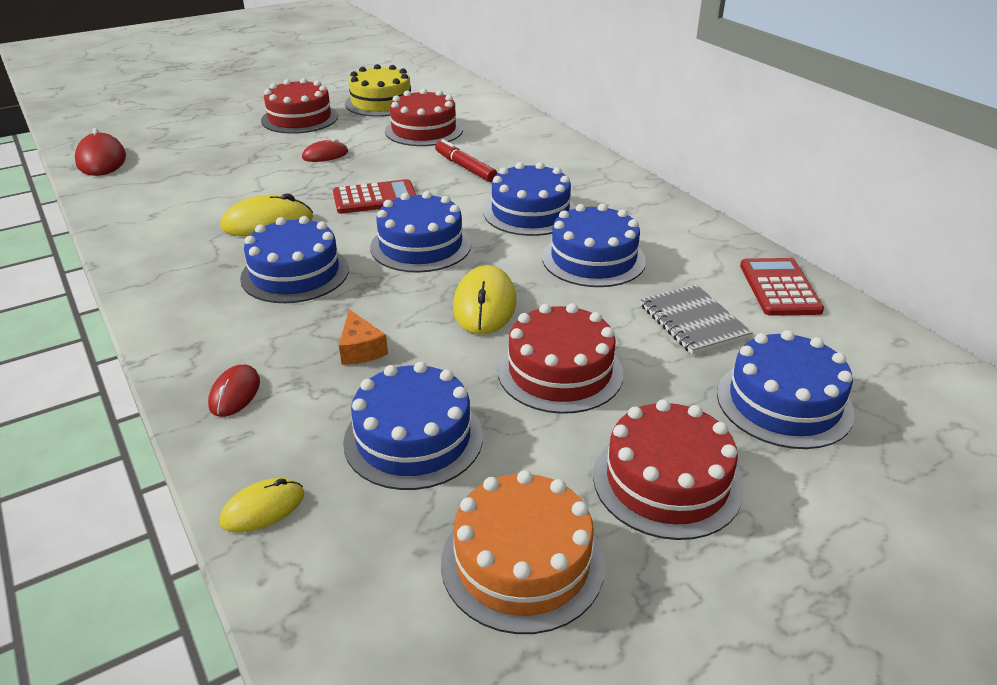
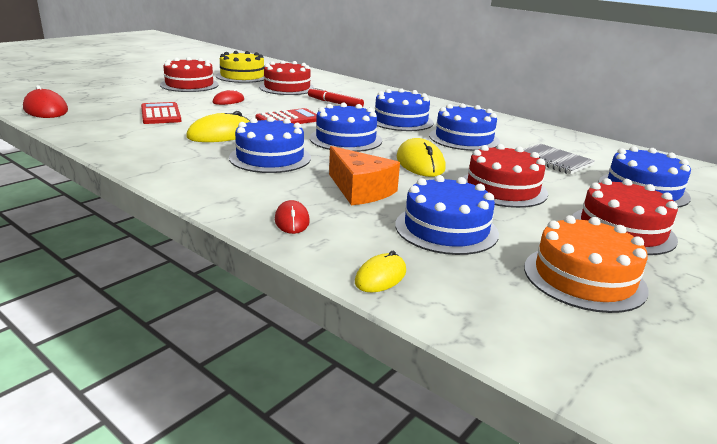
camera: 20 degrees left, 10 degrees down
orange cheese [339,309,388,365] -> orange cheese [329,146,400,205], size x1.73
red calculator [740,258,824,316] -> red calculator moved to [141,102,181,124]

